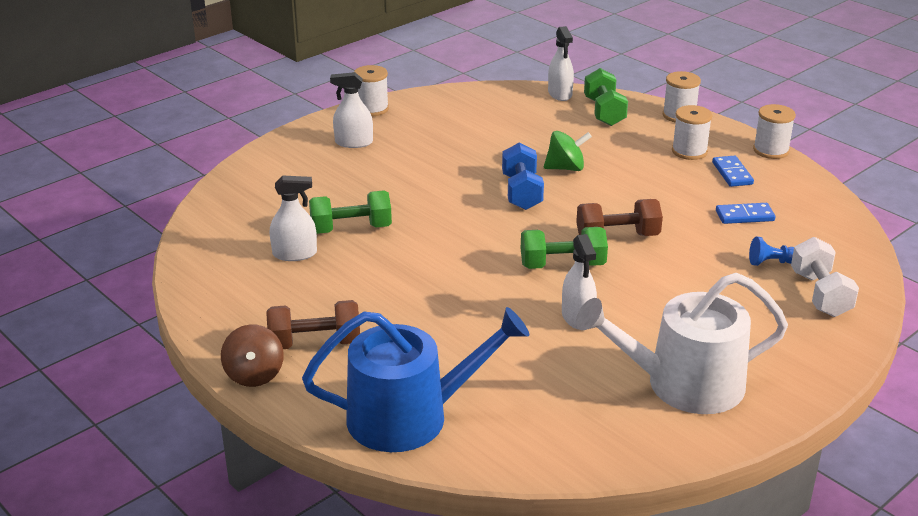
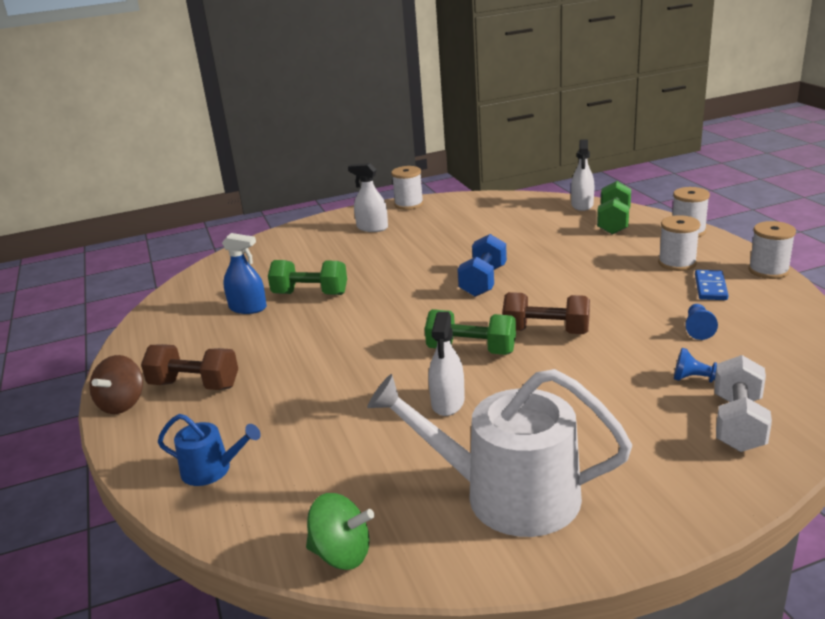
camera: 25 degrees right, 5 degrees down
white spray bottle [270,176,317,261] -> blue spray bottle [222,233,267,314]
blue watering can [302,307,529,452] -> blue watering can [158,414,261,486], size x0.48
green spinning top [544,131,592,171] -> green spinning top moved to [306,493,374,570]
blue domino [716,203,775,224] -> blue pawn [685,304,718,340]

